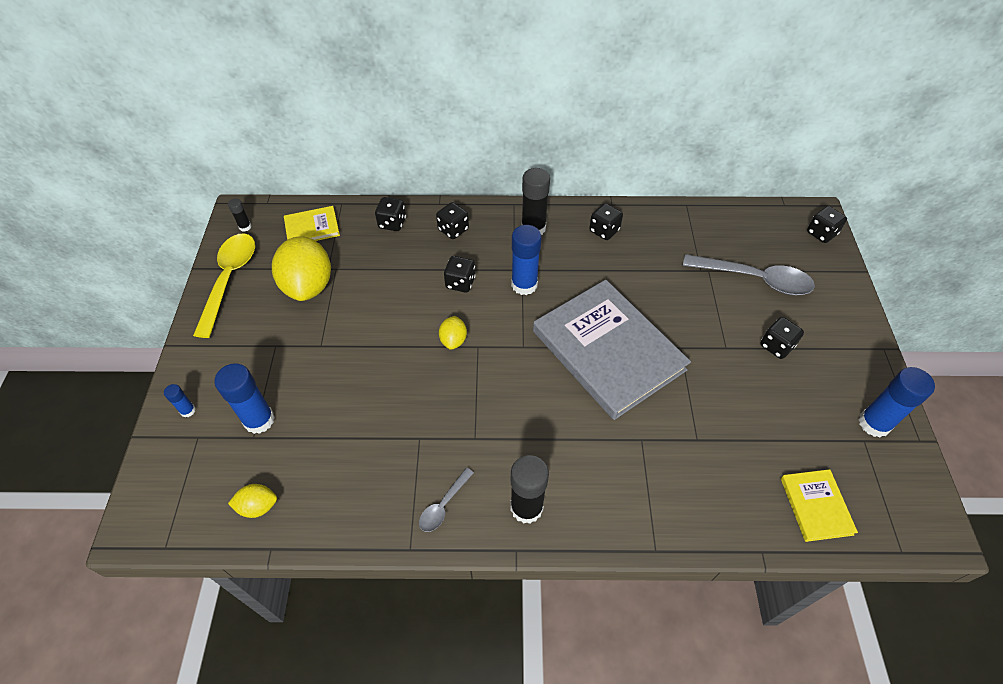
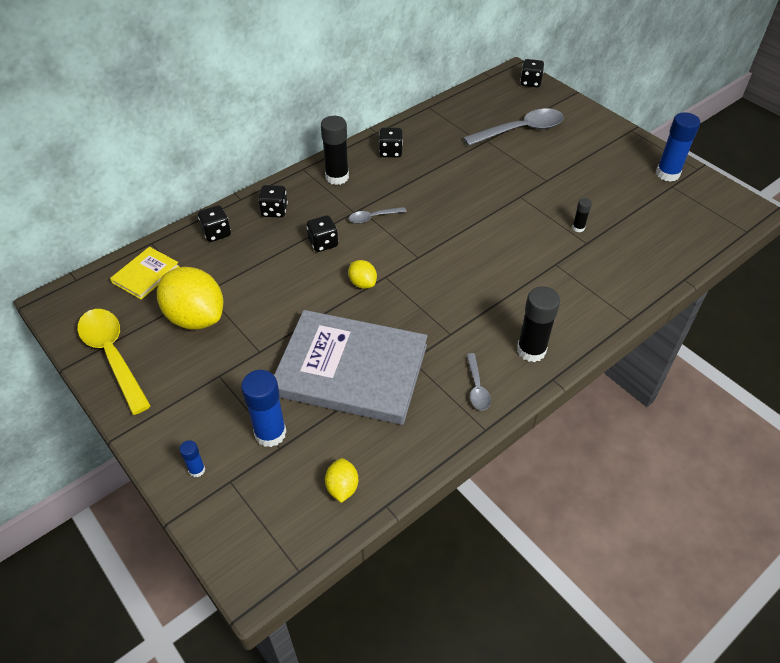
camera: 40 degrees left, 5 degrees down
black glue stick [228,199,251,232] -> black glue stick moved to [572,198,592,232]
yellow lemon [228,484,277,518] -> yellow lemon turned 45 degrees counterclockwise [325,458,358,503]
blue glue stick [511,225,541,295] -> grey spoon [349,207,407,224]
grey book [533,280,691,420] -> grey book moved to [274,310,428,425]
black dice [760,317,804,359] -> none
yellow book [781,469,858,542] -> none

